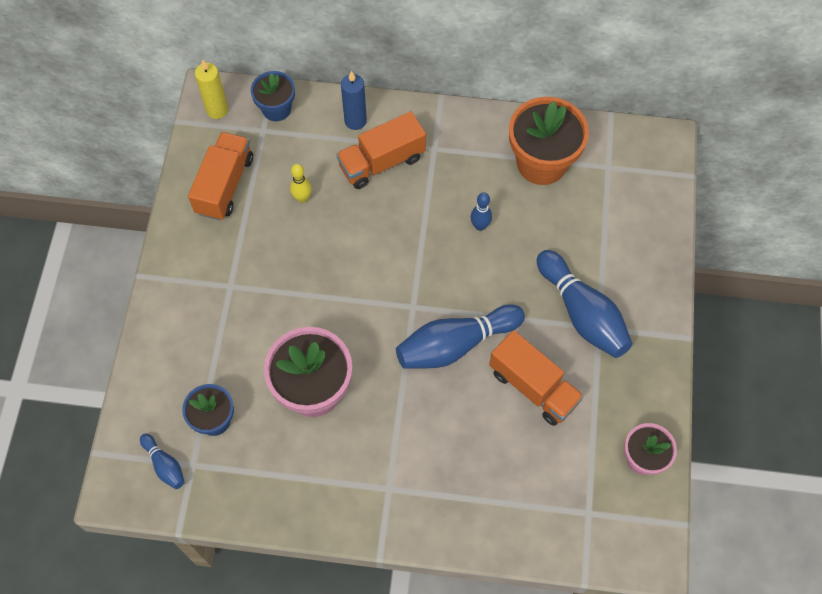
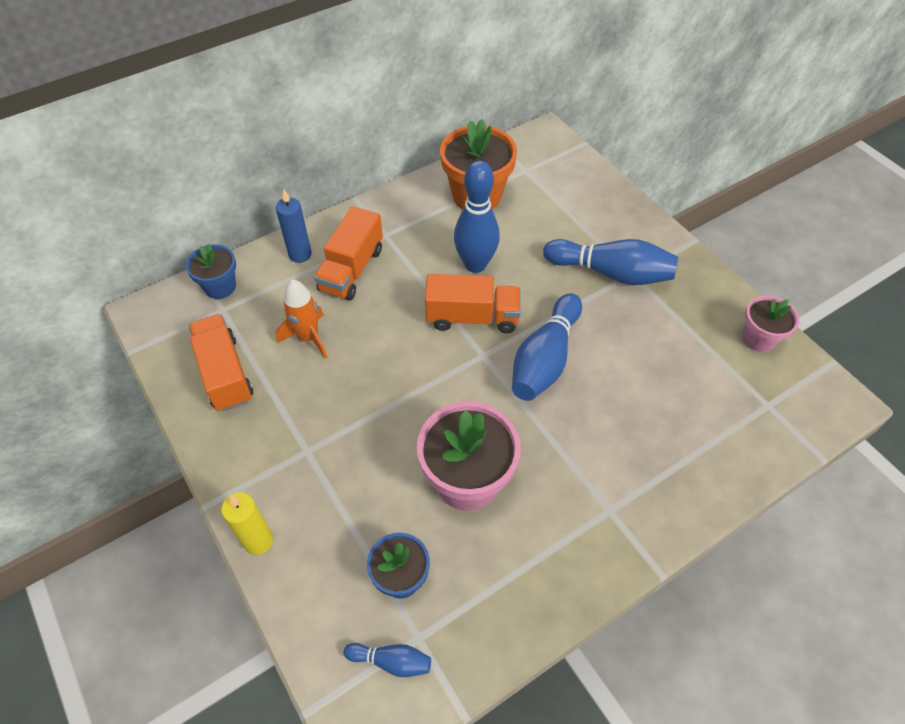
camera: 40 degrees left, 10 degrees down
yellow candle [195,59,228,119] -> yellow candle moved to [221,492,273,555]
yellow bowling pin [290,164,312,203] -> orange rocket [276,279,328,359]
blue bowling pin [470,192,492,231] -> blue bowling pin [454,161,500,273], size x2.05
orange truck [489,330,584,426] -> orange truck moved to [425,274,521,333]

